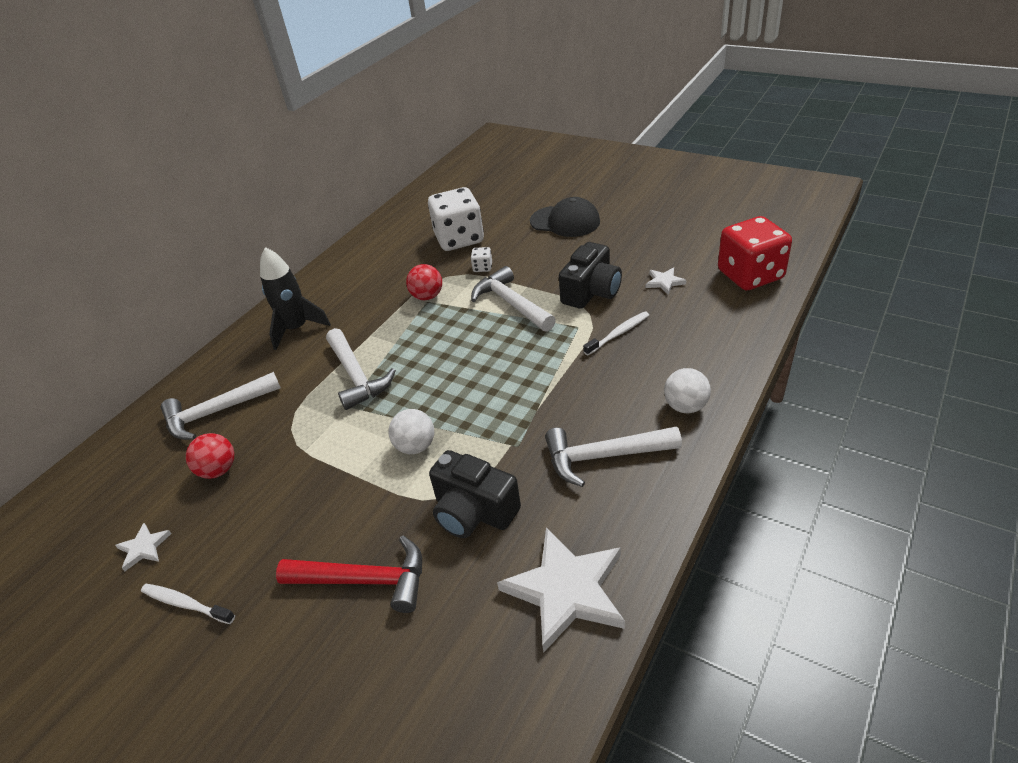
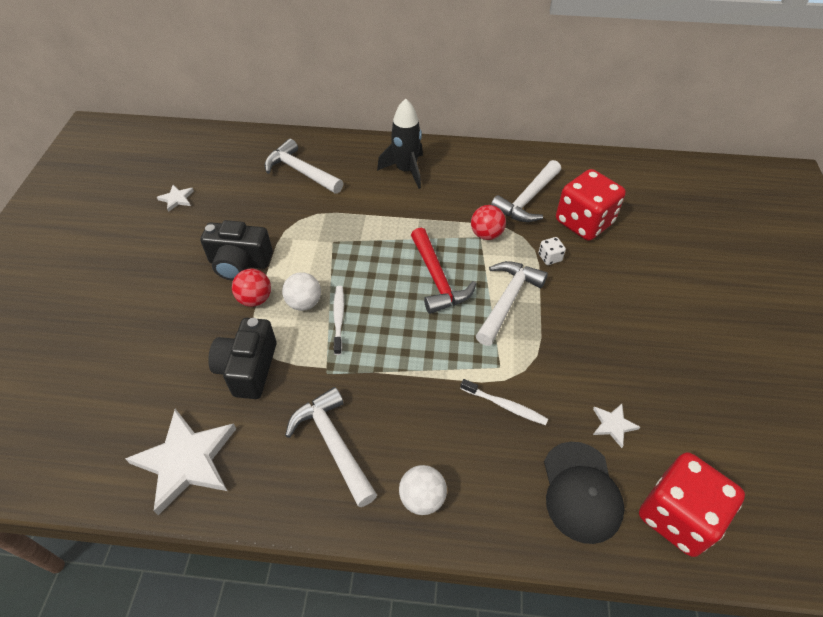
camera: 60 degrees right, 10 degrees up
white toothbrush [141,584,235,624] -> white toothbrush moved to [333,286,344,355]
red ball [186,433,234,479] -> red ball moved to [232,269,271,307]
red hammer [276,536,422,613] -> red hammer moved to [411,228,476,314]
white hammer [326,328,396,410] -> white hammer moved to [491,160,561,222]
white dice [428,187,484,251] -> red dice [556,169,626,241]
black cap [530,197,600,237] -> black cap moved to [544,442,624,544]
black camera [559,242,622,309] -> black camera moved to [200,220,273,281]

